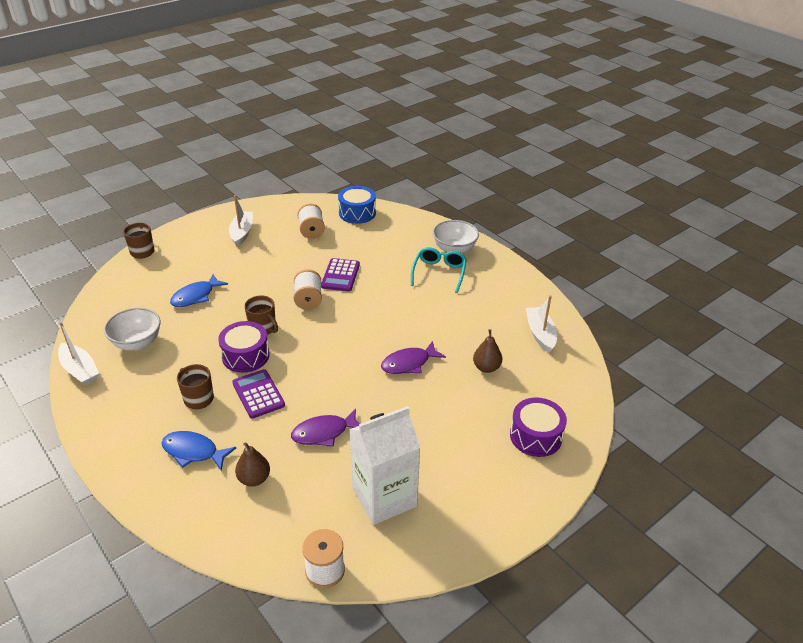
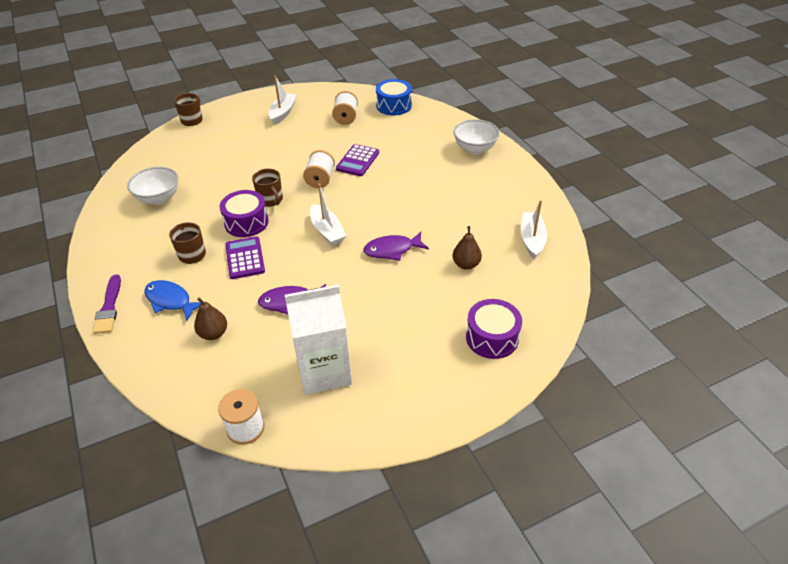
camera: 15 degrees right, 5 degrees up
white boat [58,322,99,386] -> white boat moved to [310,183,346,246]
blue fish [170,274,228,307] -> none
turquoise glasses [411,247,467,293] -> none
none -> purple brush [92,275,121,334]

